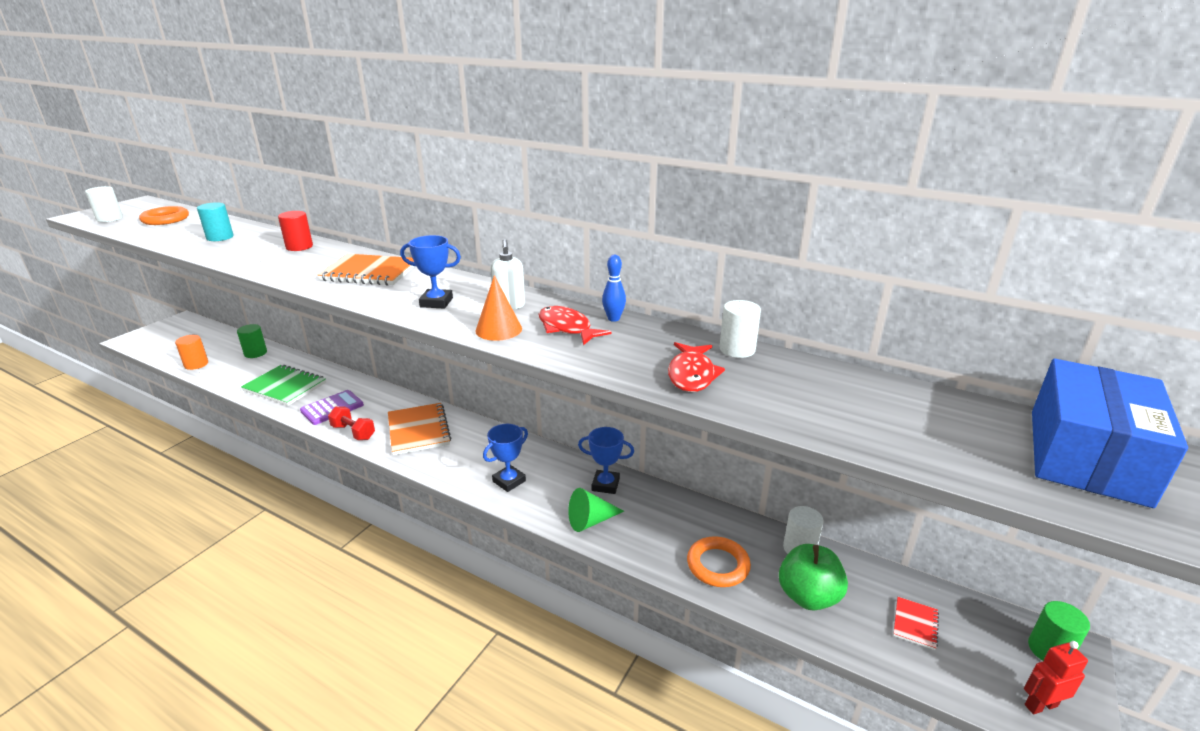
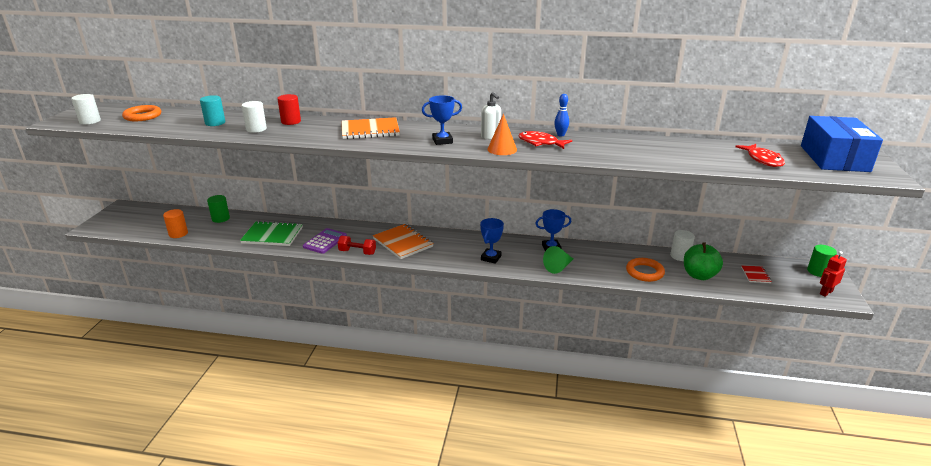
camera: 20 degrees left, 0 degrees up
red fish [668,342,725,392] -> red fish moved to [735,144,785,167]
white cylinder [720,300,761,358] -> white cylinder moved to [242,101,267,133]

